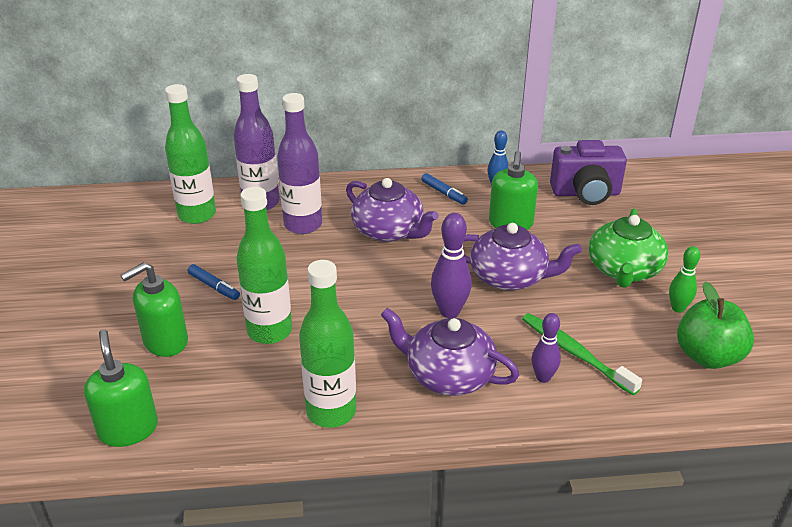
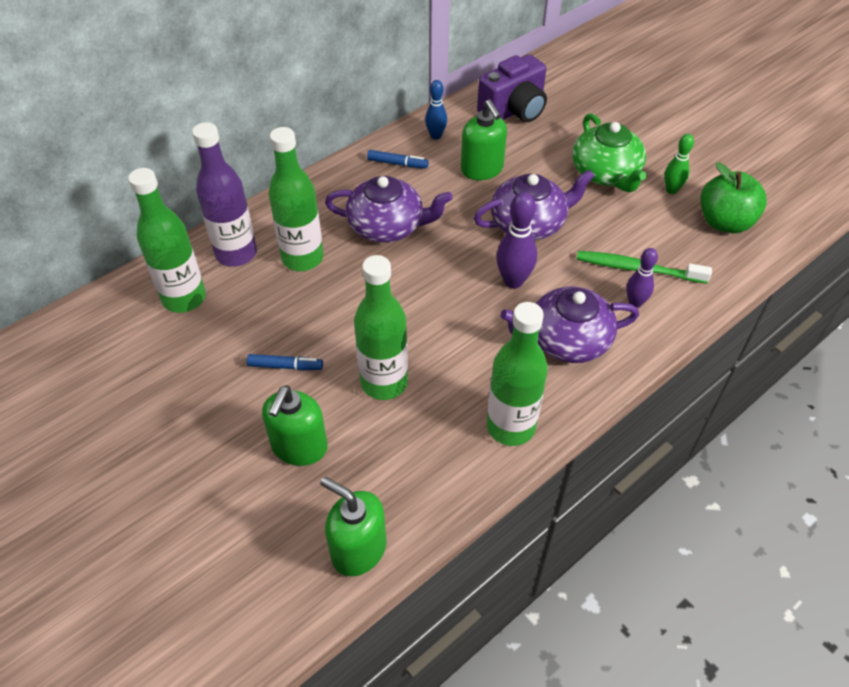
camera: 35 degrees left, 15 degrees up
purple bottle [277,93,322,234] -> green bottle [269,127,324,271]

